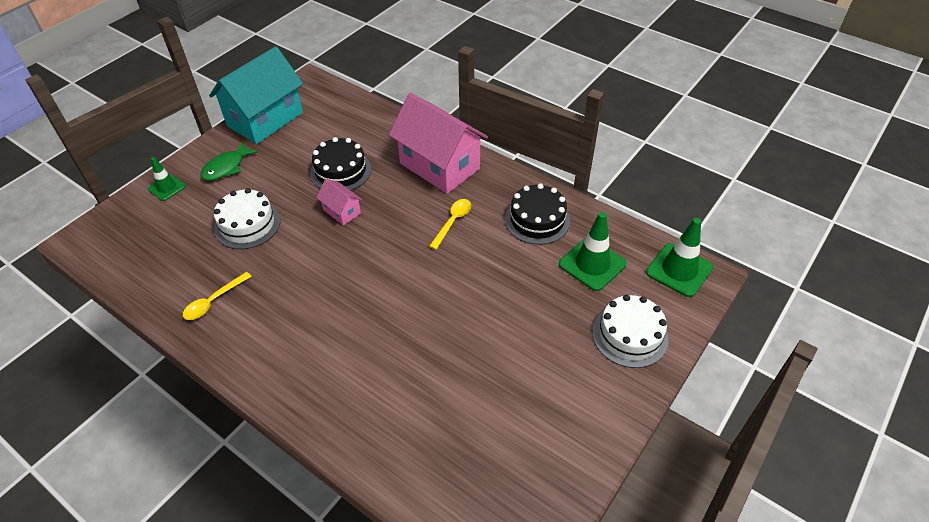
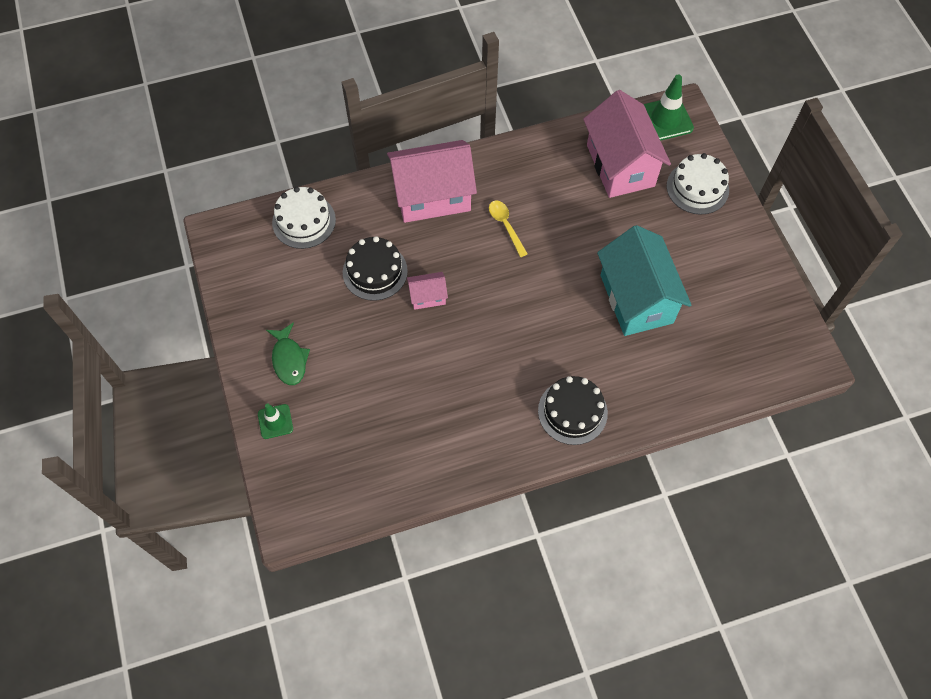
camera: 55 degrees left, 15 degrees up
yellow spoon [183,272,252,320] -> none
turquoise house [209,46,303,144] -> turquoise house moved to [597,225,691,336]
white cake [214,188,280,249] -> white cake moved to [272,187,336,249]
black cake [505,184,570,245] -> black cake moved to [538,376,608,445]
green traffic cone [559,212,627,291] -> pink house [583,90,671,198]

